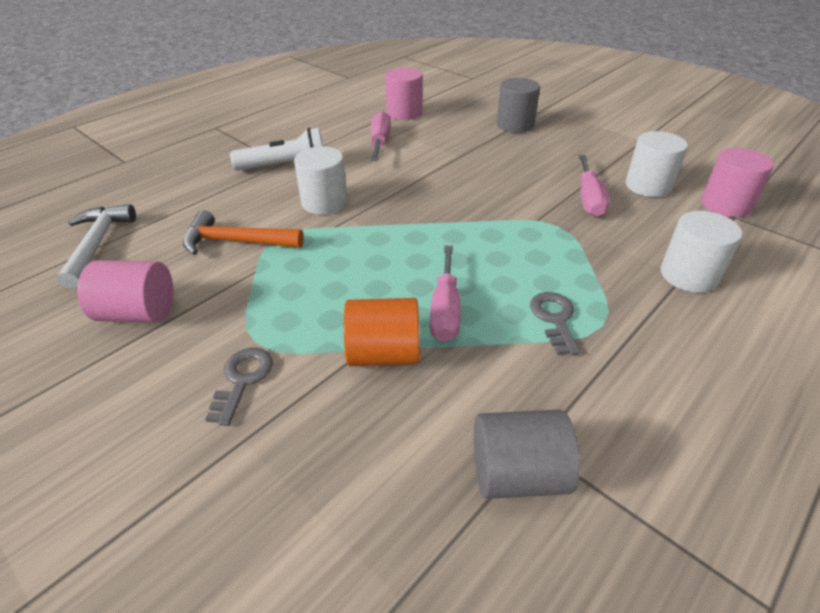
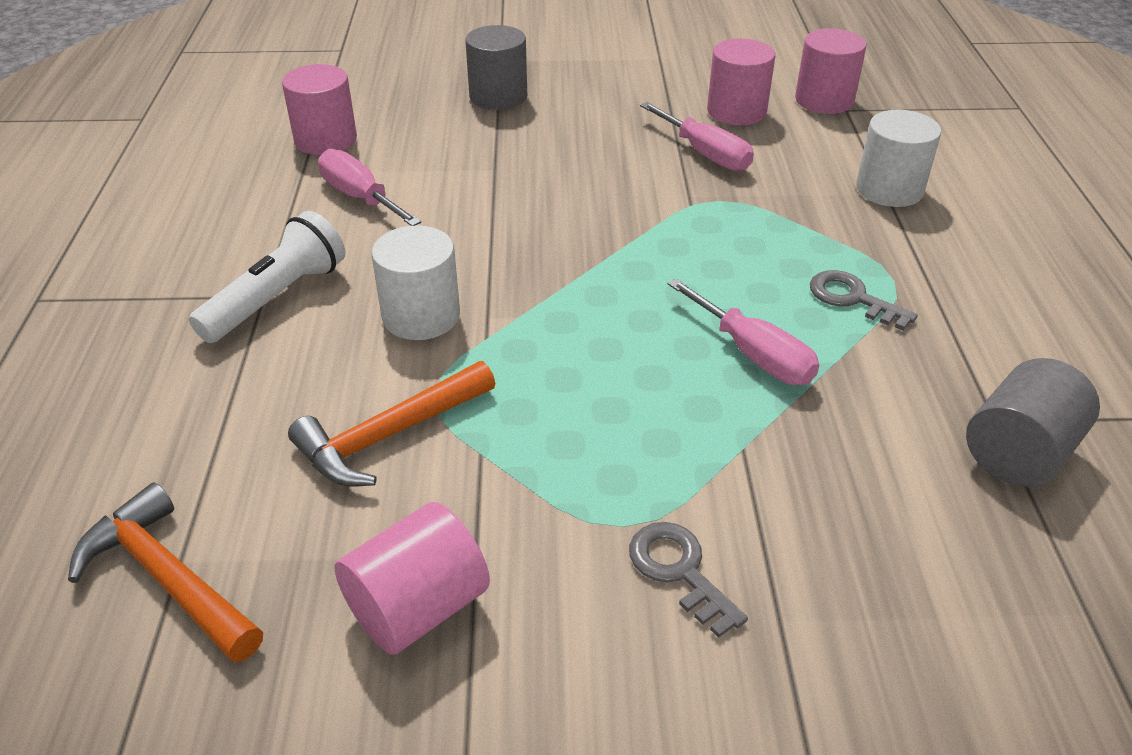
camera: 45 degrees left, 0 degrees up
white hammer [57,204,136,288] -> orange hammer [68,482,263,663]
orange cylinder [344,298,420,366] -> none
white cylinder [626,131,688,197] -> pink cylinder [707,38,775,125]

